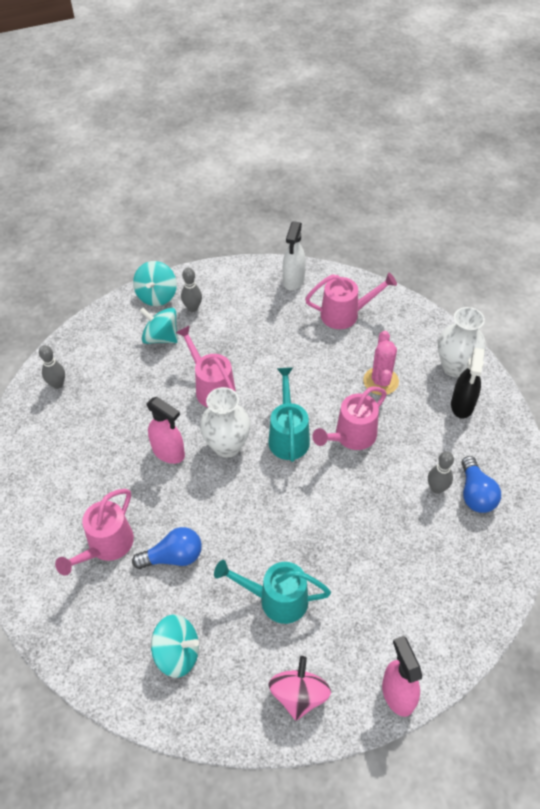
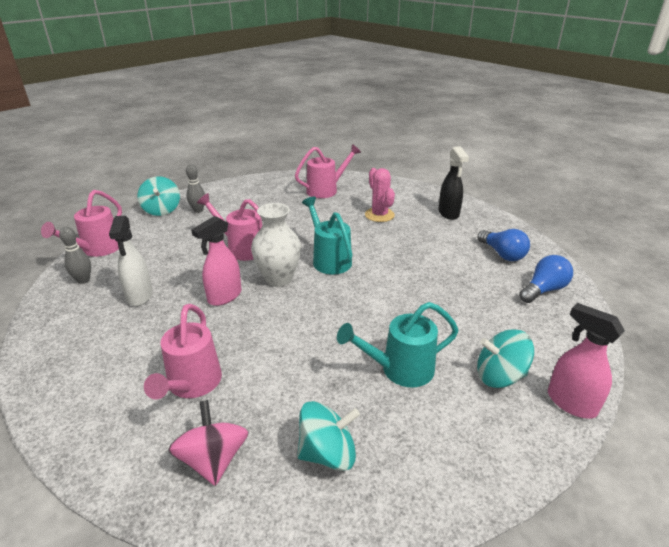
camera: 25 degrees left, 20 degrees down
blue light bulb [132,527,202,569] -> blue light bulb moved to [519,255,573,303]
turquoise spinning top [140,308,178,344] -> turquoise spinning top moved to [477,329,534,388]
pink spray bottle [147,397,185,464] -> pink spray bottle turned 120 degrees clockwise [191,216,241,306]
pink spinning top [269,656,331,721] -> pink spinning top moved to [168,400,248,486]
white spray bottle [283,221,306,290] -> white spray bottle moved to [109,215,153,306]
pink watering can [312,386,387,450] -> pink watering can moved to [41,190,122,257]
grey bowling pin [428,451,454,494] -> none
white vase [438,307,486,377] -> none

